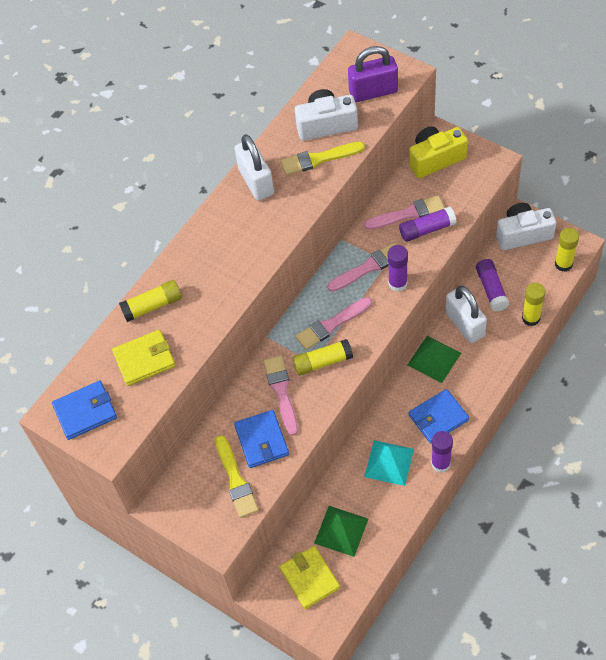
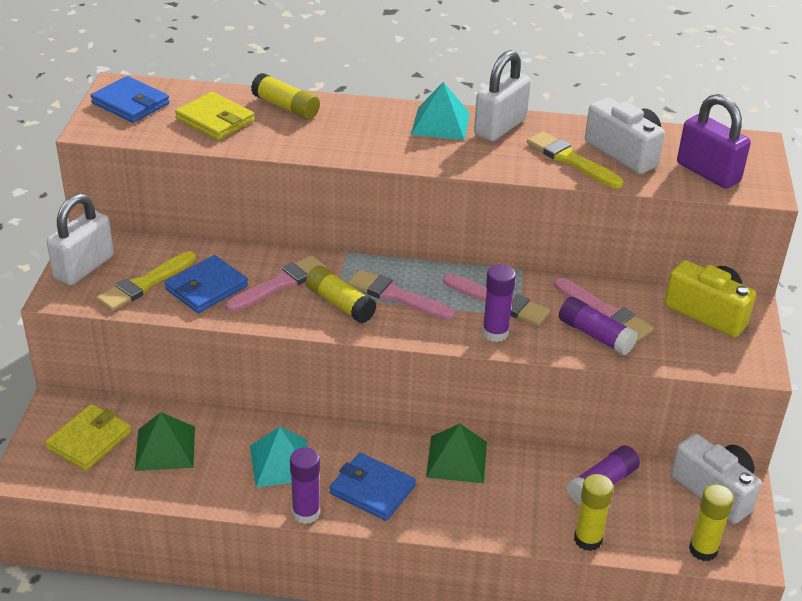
camera: 55 degrees right, 20 degrees down
white padlock [445,286,487,343] -> white padlock moved to [47,193,114,285]
none -> turquoise pyramid [411,82,470,140]

